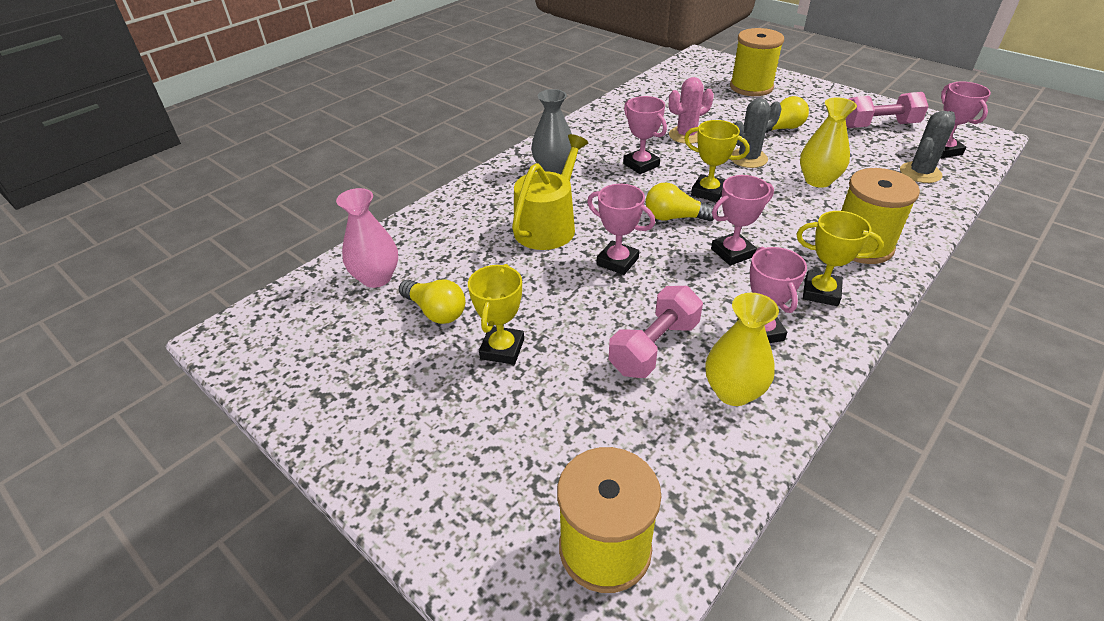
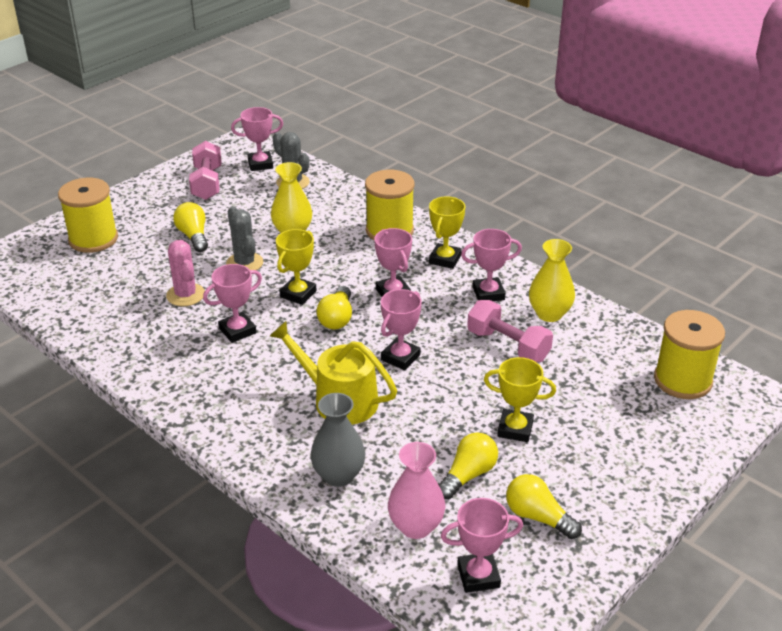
camera: 90 degrees left, 5 degrees down
grey vase [531,89,572,174] -> grey vase moved to [310,393,365,487]
none -> pink trophy [441,498,523,593]
none -> yellow light bulb [506,474,582,539]

